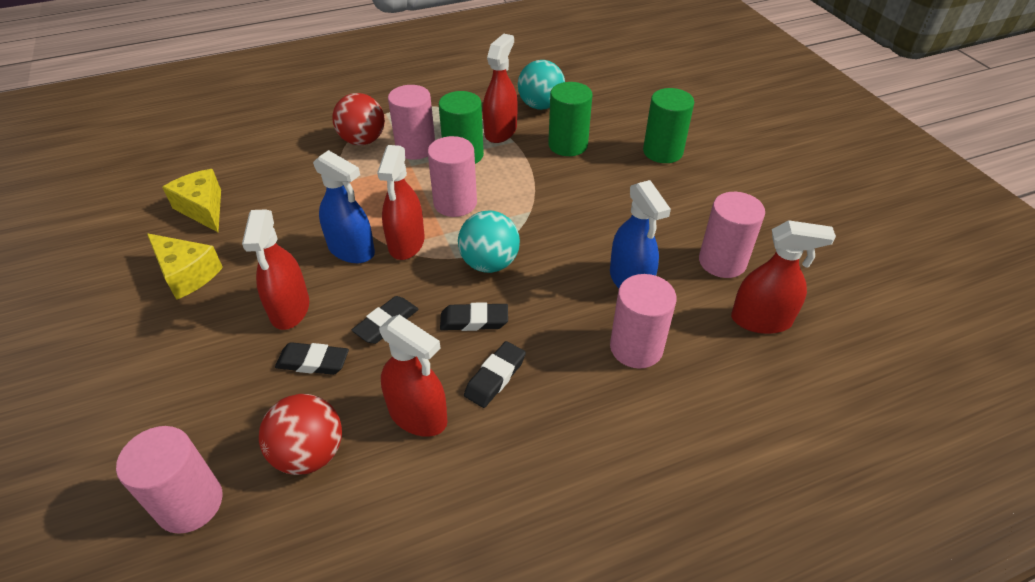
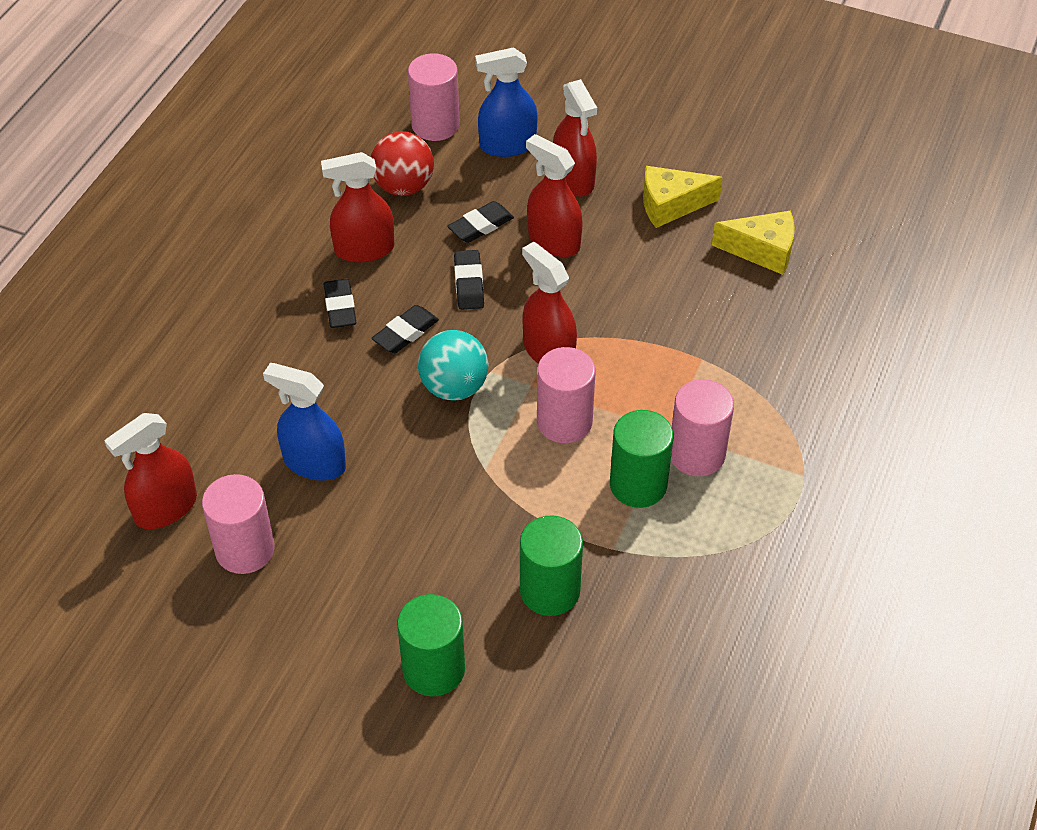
camera: 135 degrees right, 5 degrees up
blue spray bottle [313,150,375,263] -> blue spray bottle moved to [475,47,537,157]
red ball [332,93,385,145] -> none
red spray bottle [483,34,518,143] -> red spray bottle moved to [553,79,597,197]
turquoise ball [518,60,565,110] -> none
pink cylinder [610,274,677,368] -> none

